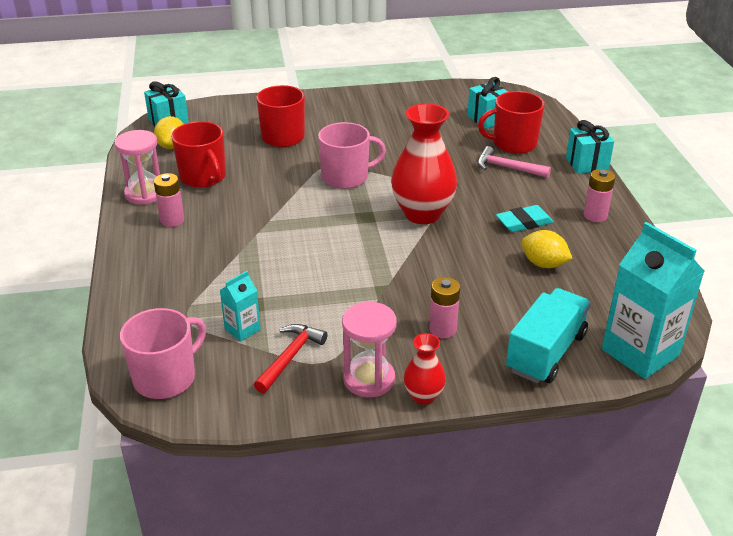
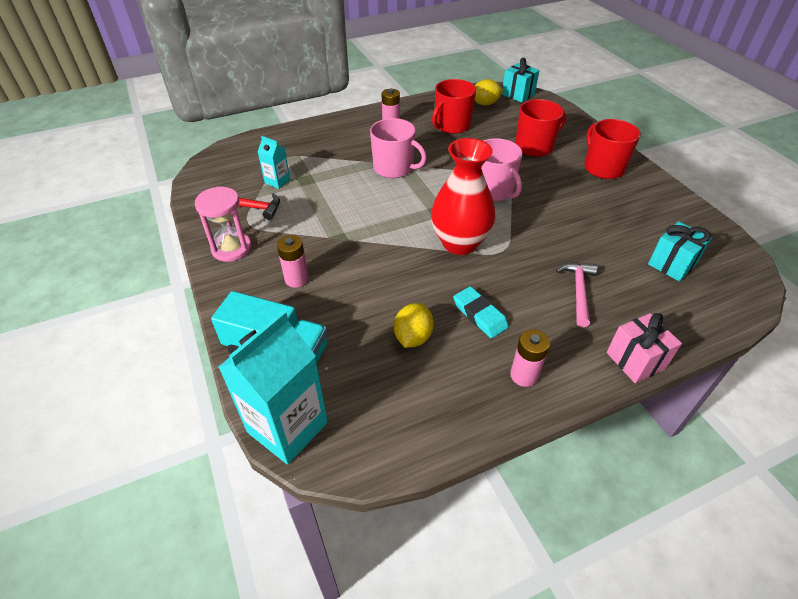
camera: 75 degrees right, 10 degrees up
pink hourglass [114,130,160,205] -> none
pink mug [120,308,206,399] -> pink mug moved to [370,118,427,178]
red vase [404,333,446,405] -> none
red mug [478,91,545,154] -> red mug moved to [584,119,641,179]
turquoise gift [566,120,614,174] -> pink gift [607,313,682,383]

